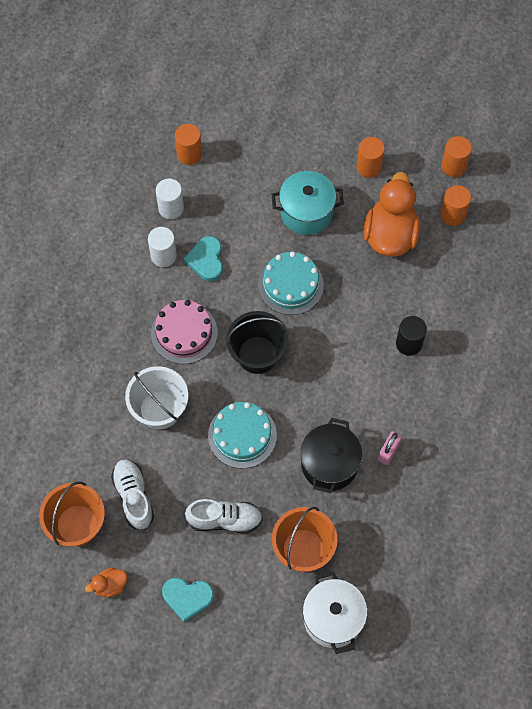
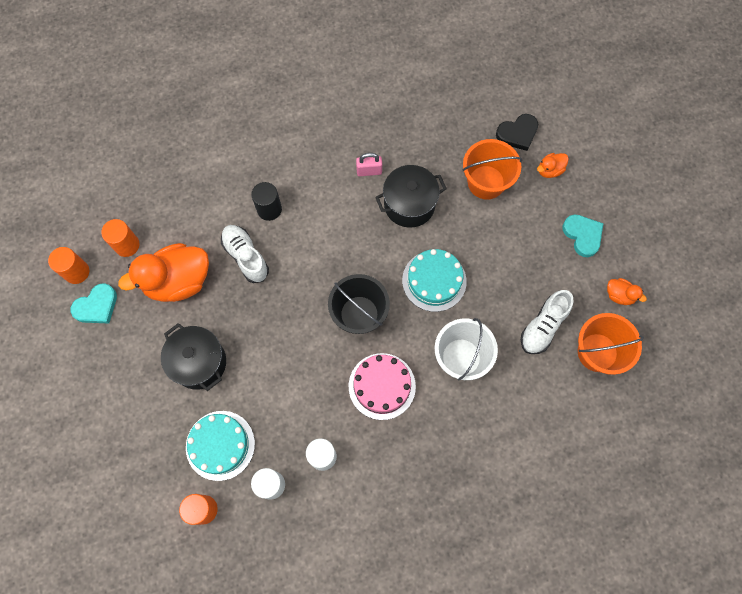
camera: 125 degrees left, 5 degrees up
turquoise heart [184,236,223,282] -> turquoise heart moved to [70,283,117,324]
white shoe [185,499,263,534] -> white shoe moved to [221,225,269,283]
turquoise cake [258,252,324,315] -> turquoise cake moved to [186,411,255,481]
turquoise pot [272,171,344,235] -> black pot [161,323,226,391]
white pot [303,572,367,654] -> black heart [496,114,538,151]
orange cylinder [356,137,385,178] -> none
none -> orange duck [537,153,569,178]

